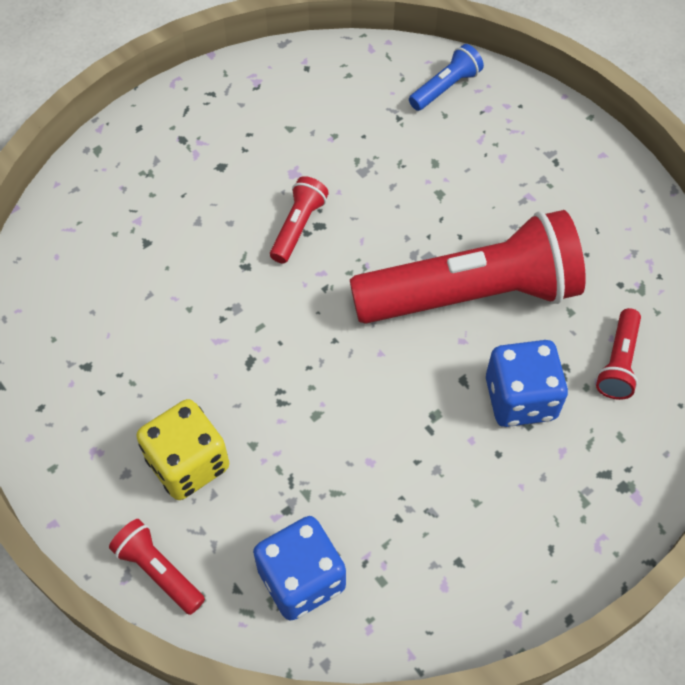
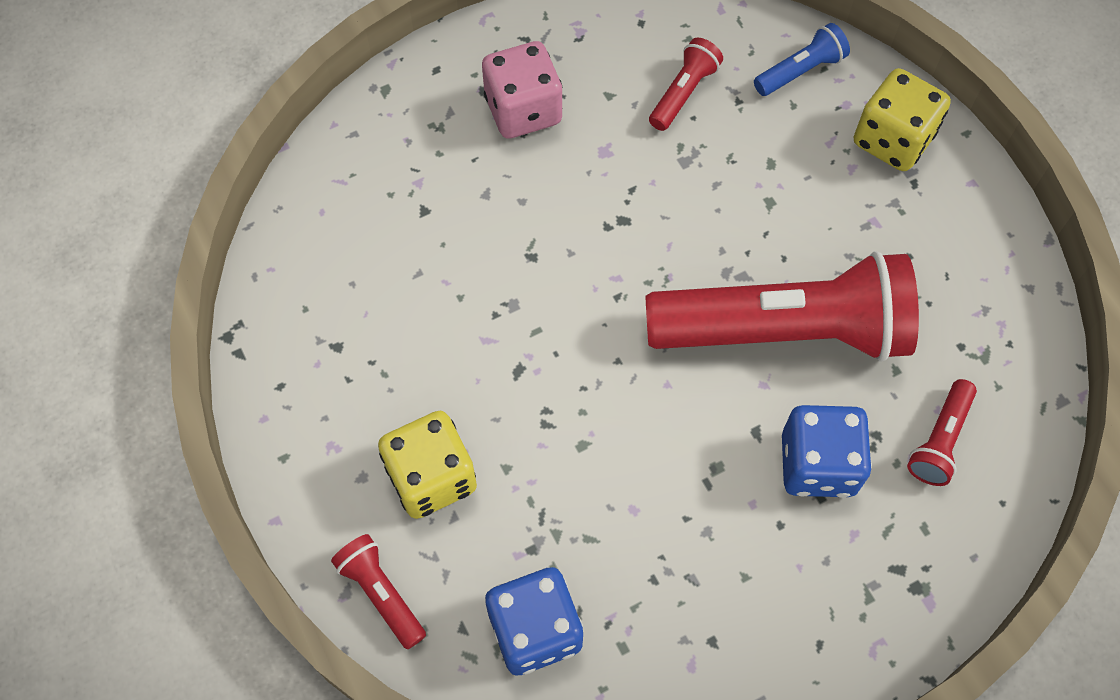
camera: 10 degrees right, 5 degrees up
red flashlight [270,176,329,264] -> red flashlight moved to [649,37,723,131]
none -> pink dice [482,41,562,139]
none -> yellow dice [854,68,951,171]

